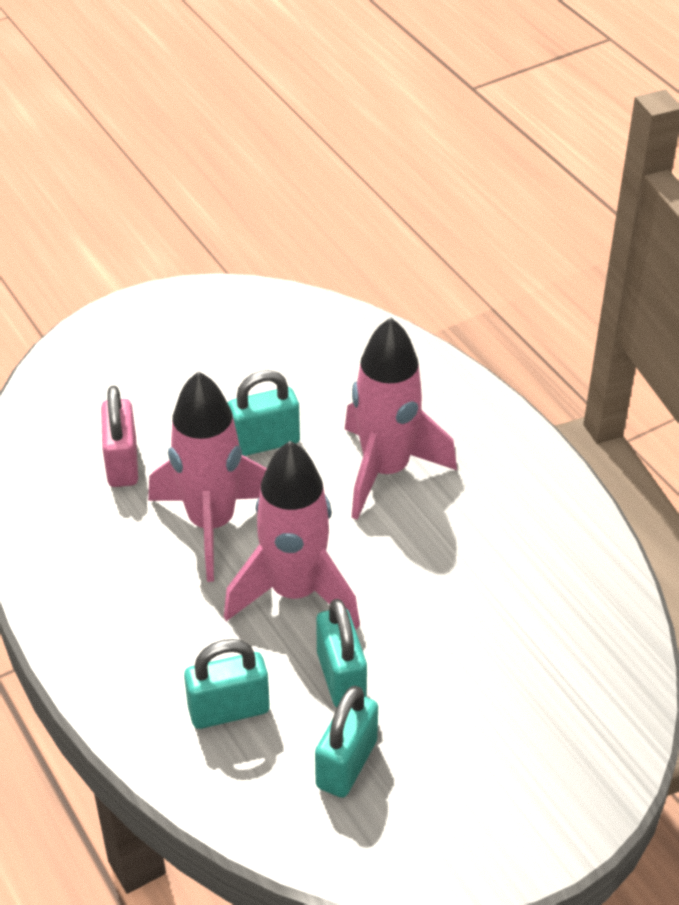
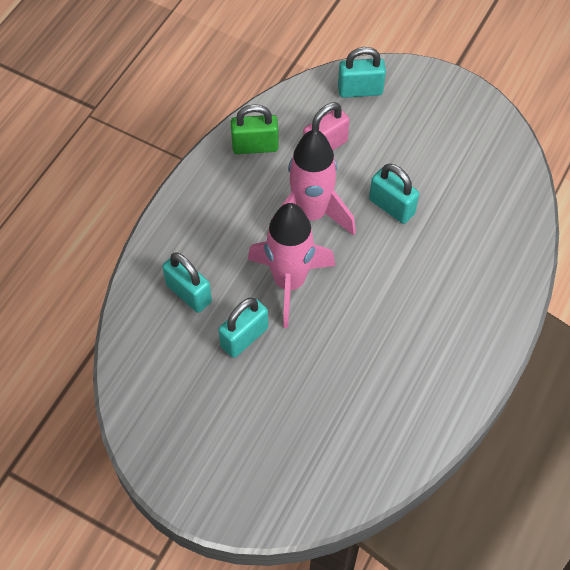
camera: 60 degrees right, 15 degrees up
turquoise padlock [315,686,378,798] -> turquoise padlock moved to [338,47,386,98]
pink rocket [345,317,457,520] -> none
none -> green padlock [231,104,279,154]

